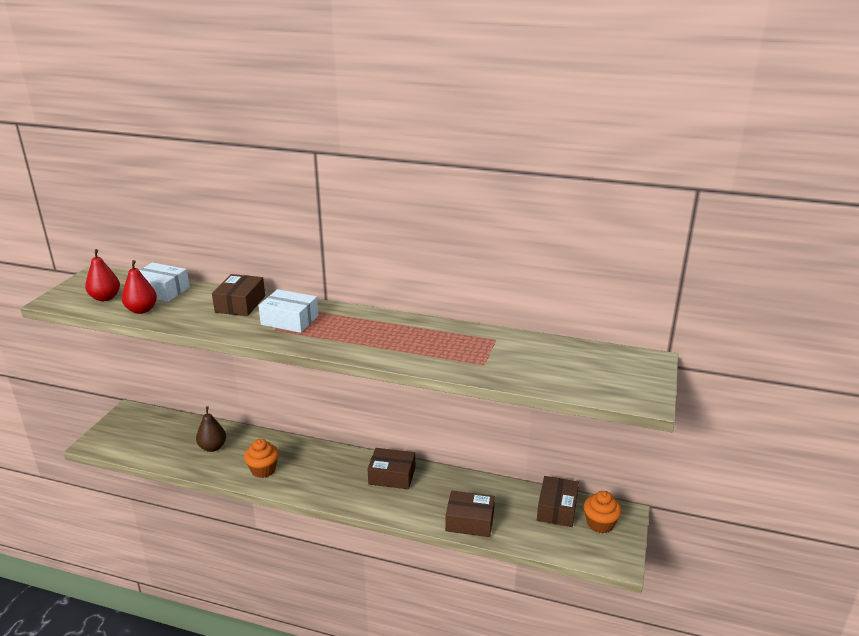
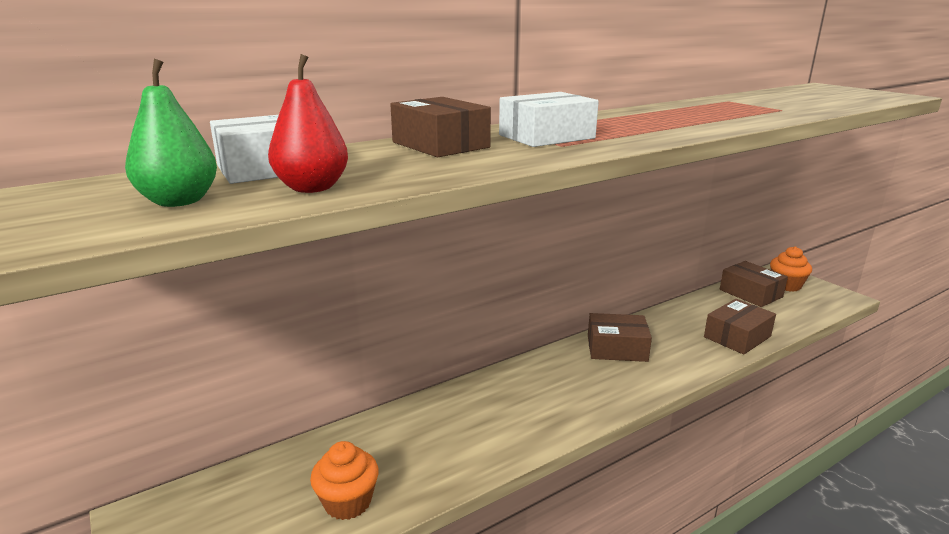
camera: 50 degrees left, 5 degrees down
red pear [85,249,120,301] -> green pear [125,59,217,207]
brown pear [196,407,226,452] -> none
orange cupcake [244,439,279,478] -> orange cupcake moved to [310,441,379,520]
brown box [368,448,415,489] -> brown box turned 45 degrees clockwise [588,313,652,362]

